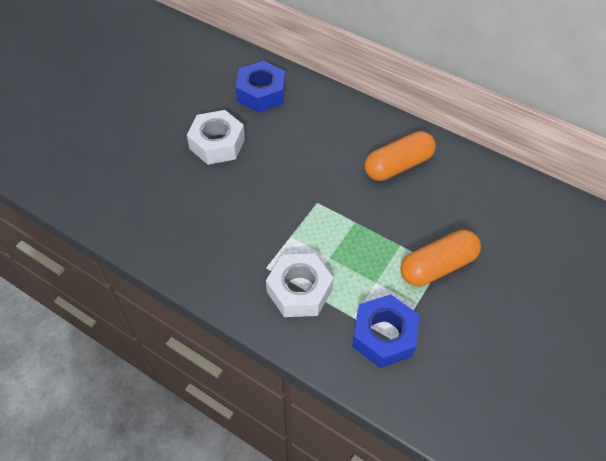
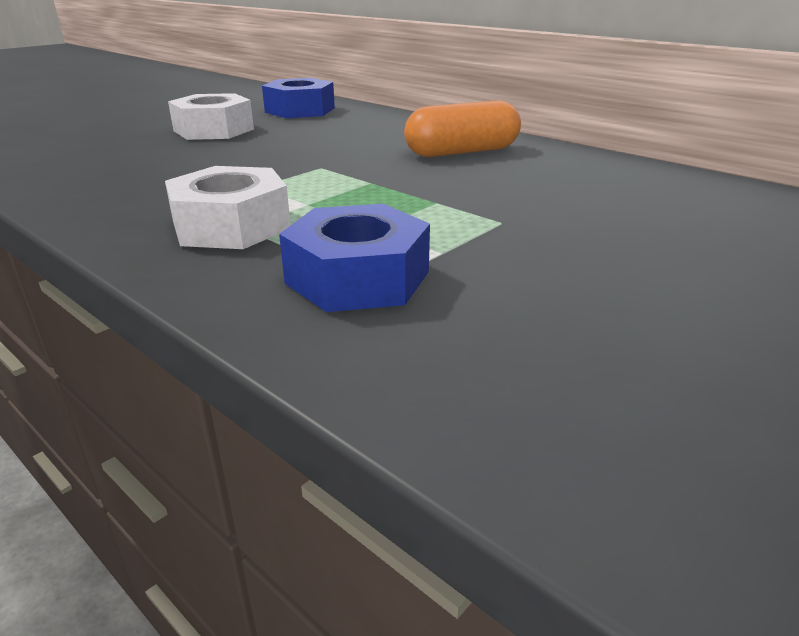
camera: 10 degrees right, 25 degrees down
orange capsule [400,230,481,286] -> none

